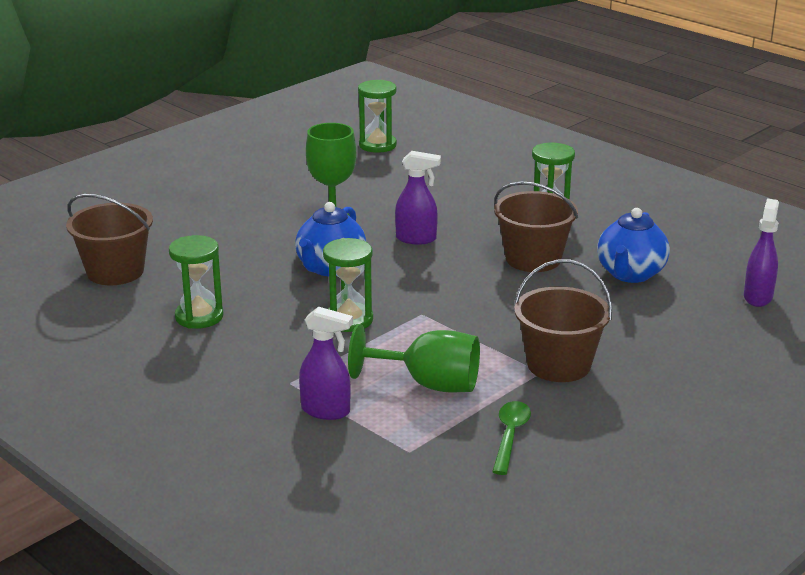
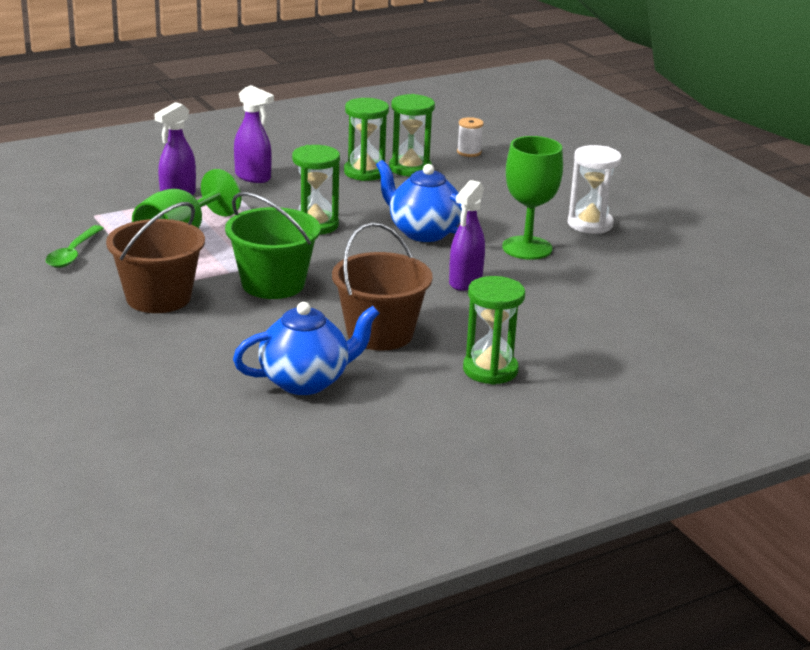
camera: 105 degrees right, 0 degrees up
brown bucket [66,194,153,285] -> white spool [457,117,484,157]
green hourglass [358,80,397,153] -> green hourglass moved to [389,94,435,176]
green spoon [492,401,531,475] -> green spoon turned 75 degrees clockwise [46,225,104,268]
blue teapot [597,208,670,283] -> blue teapot turned 120 degrees clockwise [233,302,379,395]
purple spray bottle [744,199,779,307] -> purple spray bottle moved to [234,85,274,183]
none -> green bucket [225,192,320,299]
none -> white hourglass [568,145,621,234]

